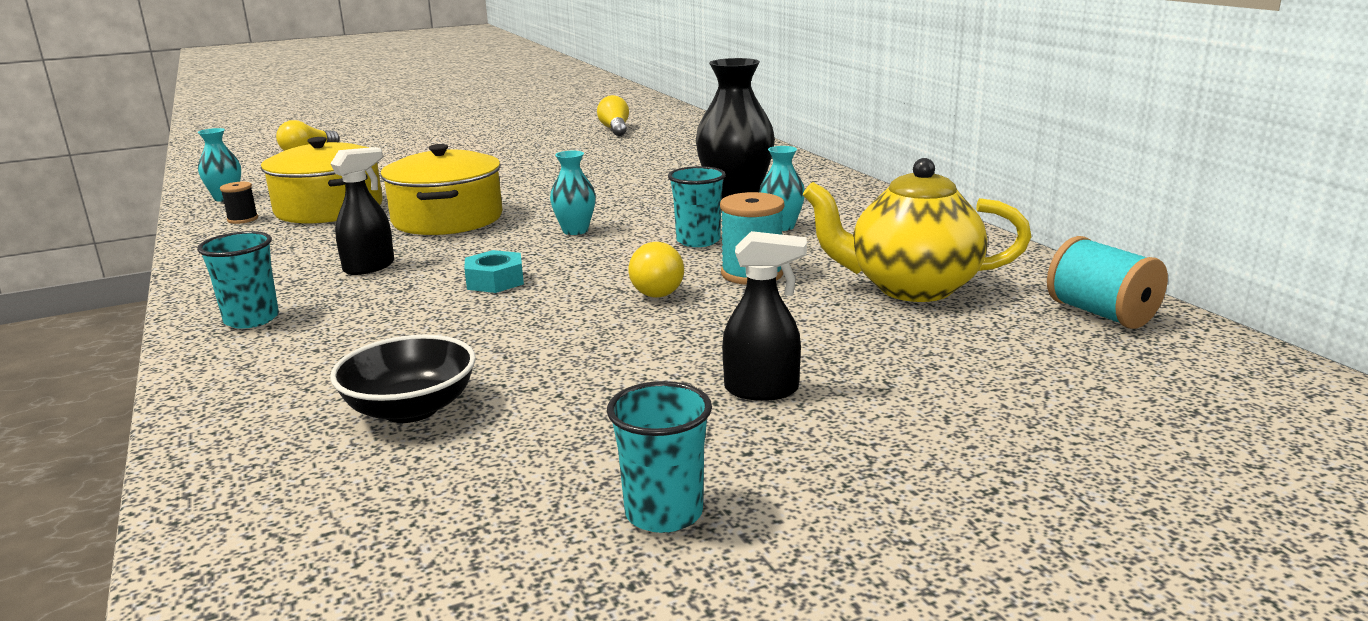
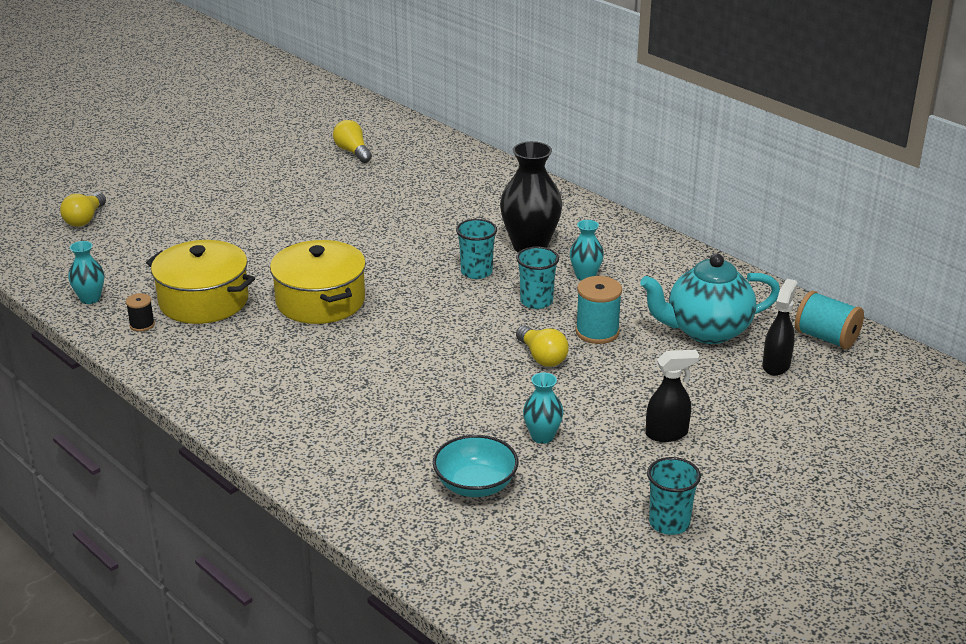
camera: 20 degrees left, 10 degrees up
turquoise cup [197,231,279,329] -> turquoise cup moved to [456,219,497,279]
black spray bottle [330,147,394,275] -> black spray bottle moved to [762,279,797,376]
black bowl [330,335,476,423] -> turquoise bowl [433,435,519,497]
turquoise nut [464,250,524,293] -> none
turquoise vase [550,151,596,235] -> turquoise vase moved to [523,373,564,444]
yellow teapot [803,158,1032,302] -> turquoise teapot [640,254,780,344]

